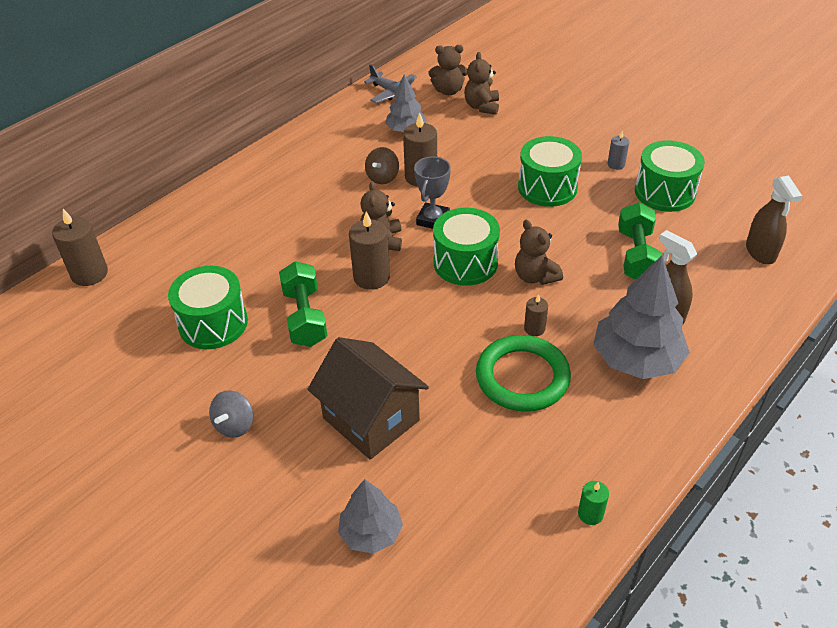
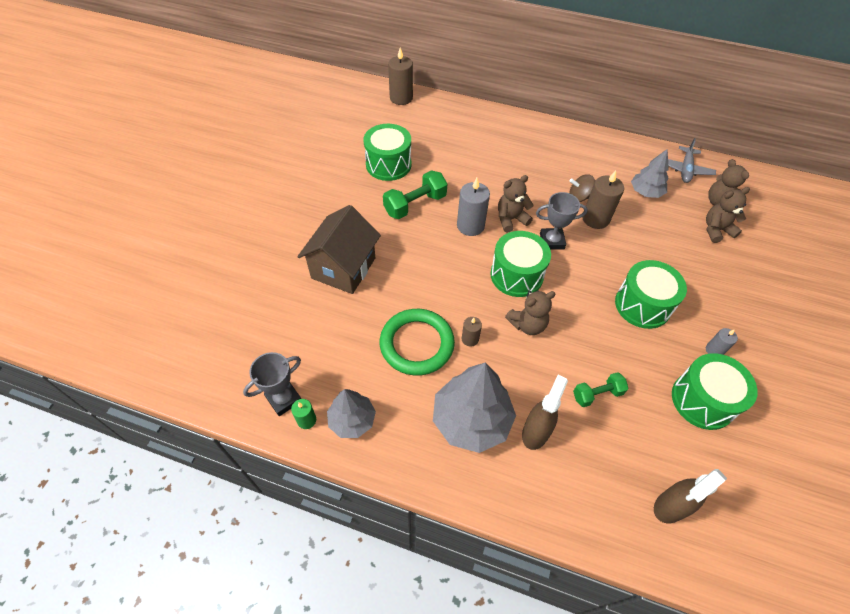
camera: 65 degrees right, 10 degrees up
grey spinning top [209,390,253,438] -> none
grey tree [338,479,403,554] -> grey tree moved to [327,389,376,438]
brown candle [349,211,390,290] -> grey candle [457,178,490,236]
brown teddy bear [515,220,563,285] -> brown teddy bear turned 150 degrees counterclockwise [505,290,556,335]
green dumbbell [618,202,663,280] -> green dumbbell [573,372,628,407], size x0.63
none -> grey trophy [243,352,301,416]

